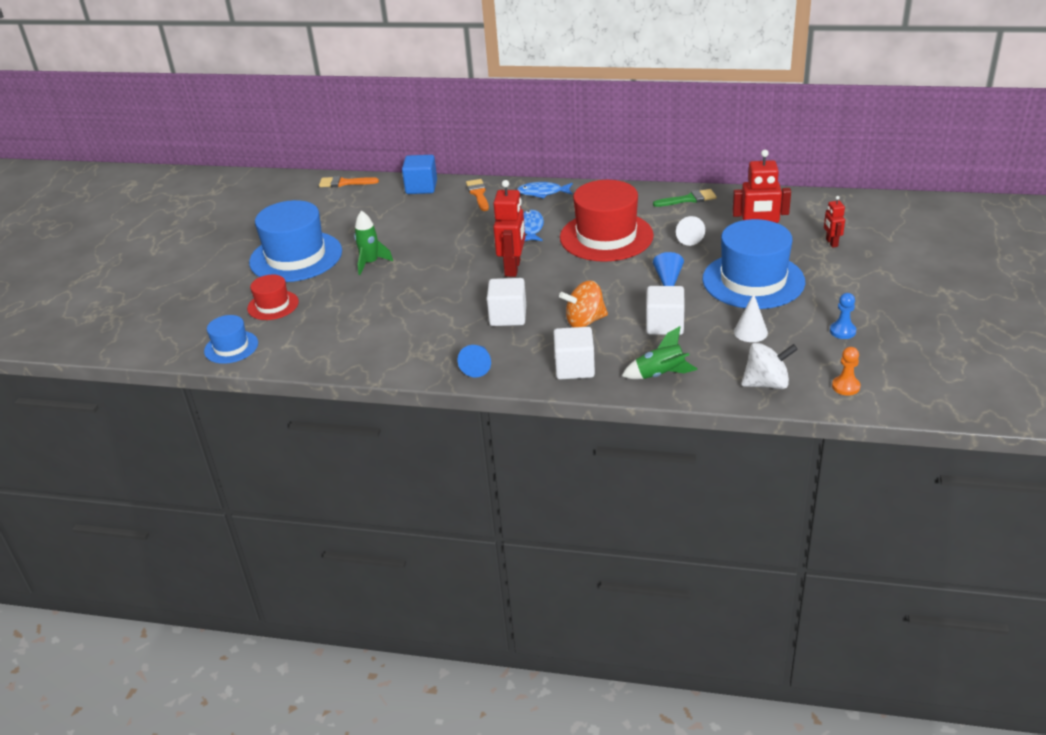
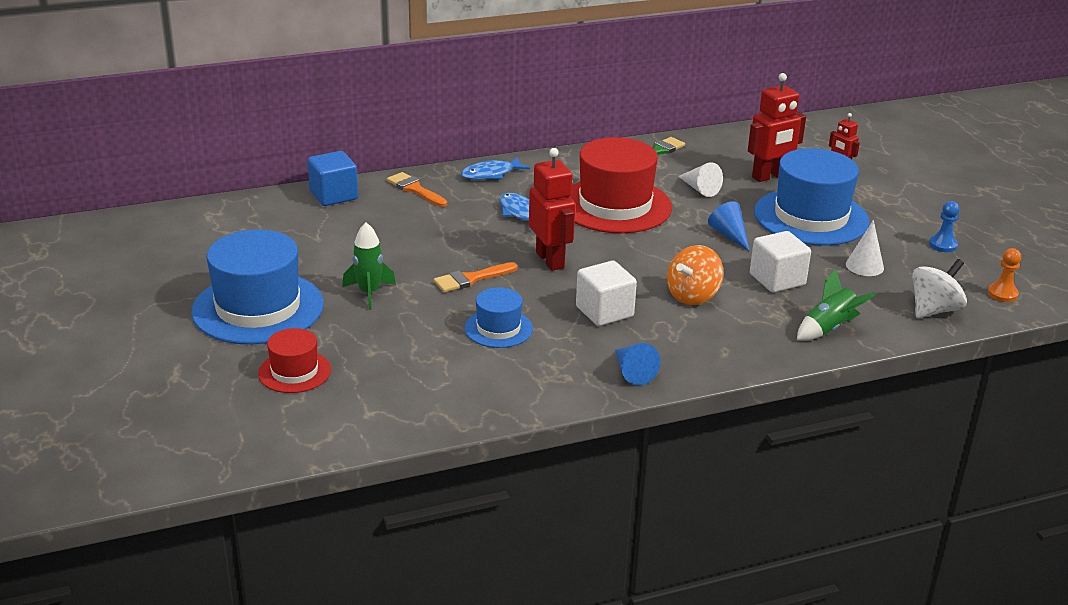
camera: 35 degrees left, 5 degrees down
blue hat [204,315,258,364] -> blue hat moved to [465,287,533,348]
orange brush [319,176,379,187] -> orange brush moved to [434,262,518,292]
white cube [553,327,595,379] -> none

